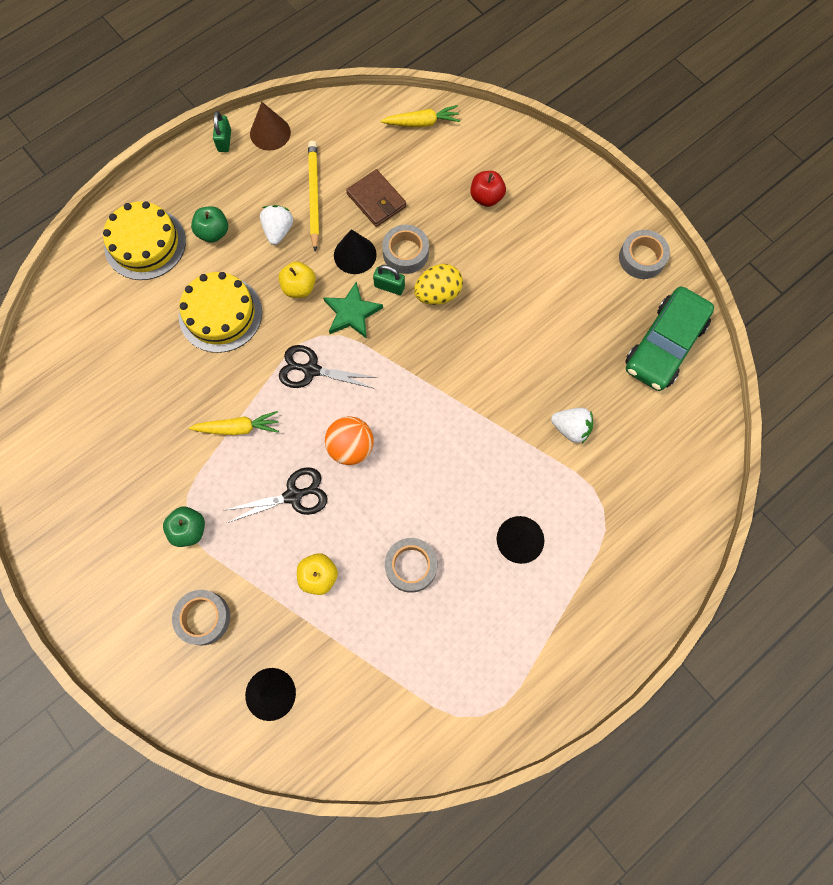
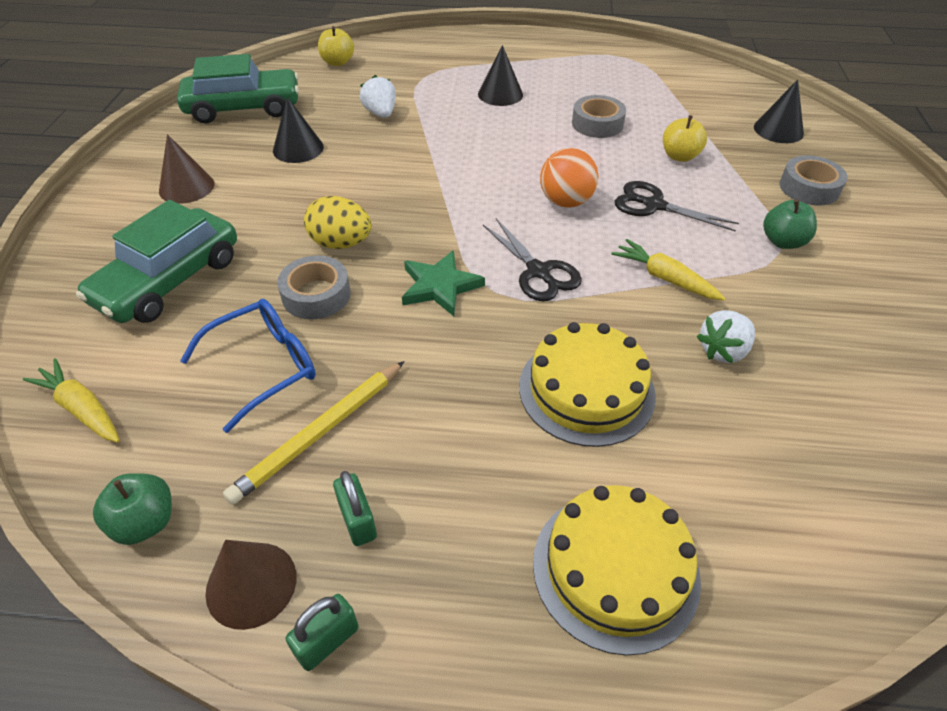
camera: 135 degrees left, 25 degrees down
green apple [191,206,228,243] -> green apple moved to [93,473,172,545]
white strawberry [260,205,293,245] -> white strawberry moved to [696,310,755,363]
yellow apple [278,261,316,298] -> yellow apple moved to [318,26,354,66]
black cone [334,229,377,274] -> black cone moved to [273,97,324,163]
brown wallet [346,169,406,227] -> blue glasses [180,299,316,433]
green padlock [373,265,405,295] -> green padlock moved to [333,471,377,546]
red apple [470,171,506,207] -> green car [76,200,237,323]
grey tape [619,230,670,279] -> none
none -> brown cone [159,134,214,204]

